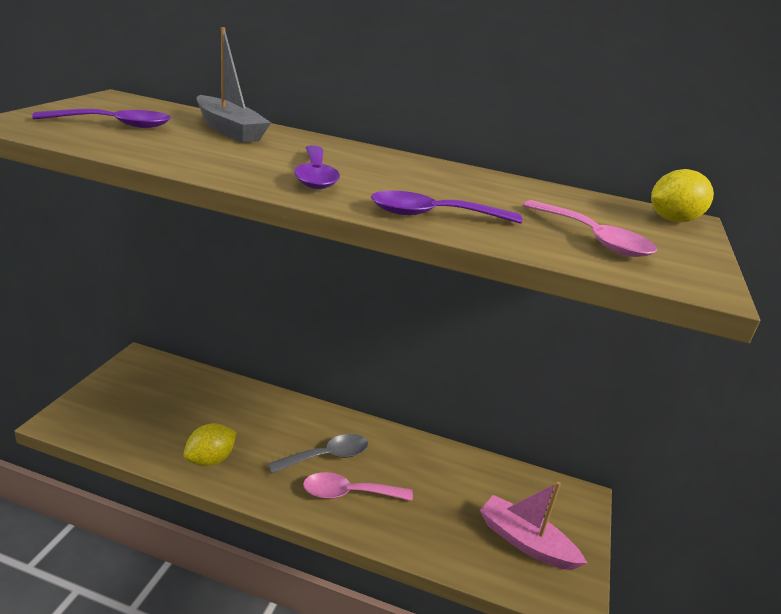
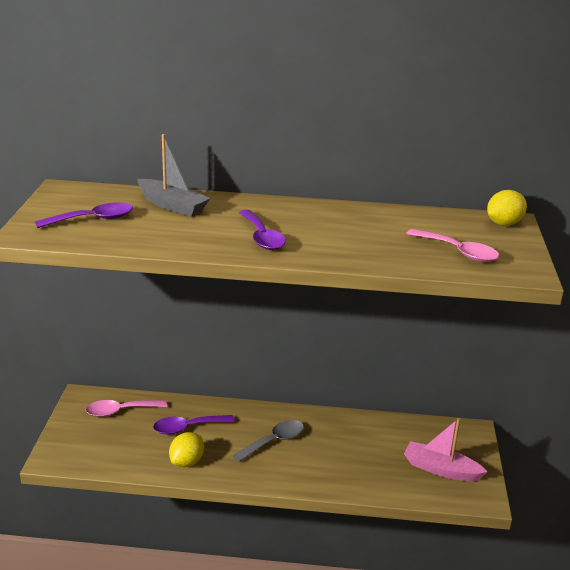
camera: 10 degrees left, 0 degrees up
pink spoon [303,472,413,501] -> pink spoon moved to [86,400,167,417]
purple spoon [371,190,522,224] -> purple spoon moved to [153,415,235,434]

